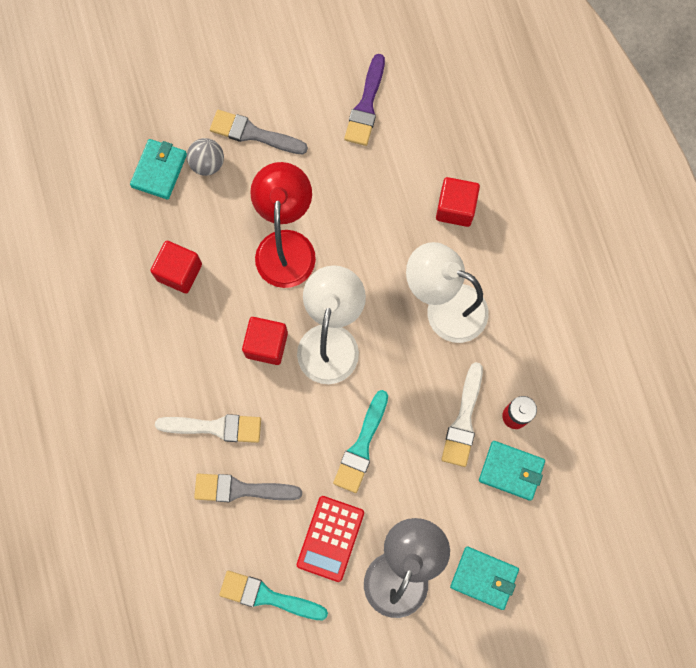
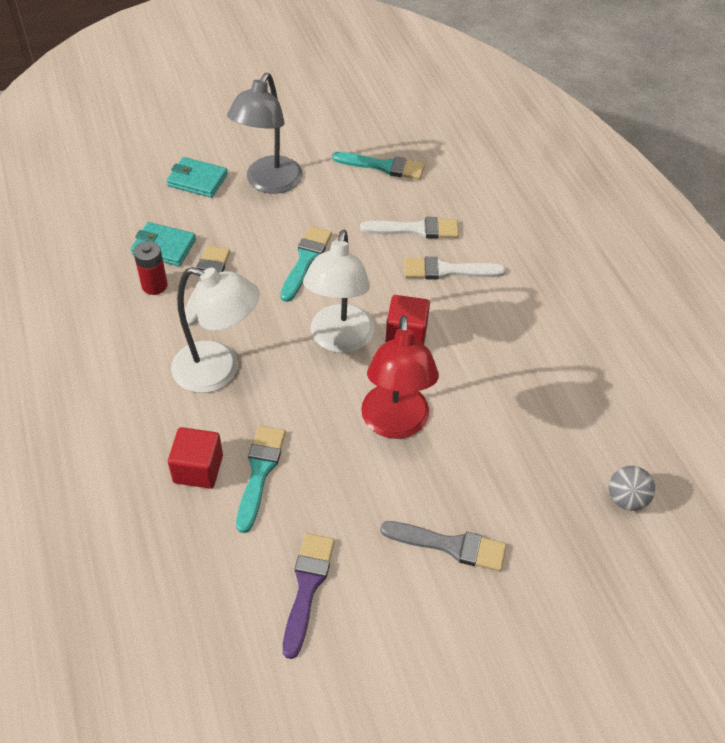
camera: 175 degrees right, 25 degrees down
turquoise wallet [130,139,187,200] -> none
red cube [150,241,202,293] -> none
grey ball [187,138,224,176] -> grey ball moved to [609,466,655,511]
grey brush [194,474,302,502] -> white brush [360,217,459,239]
red calculator [297,496,364,582] -> none
none -> turquoise brush [236,425,286,533]

